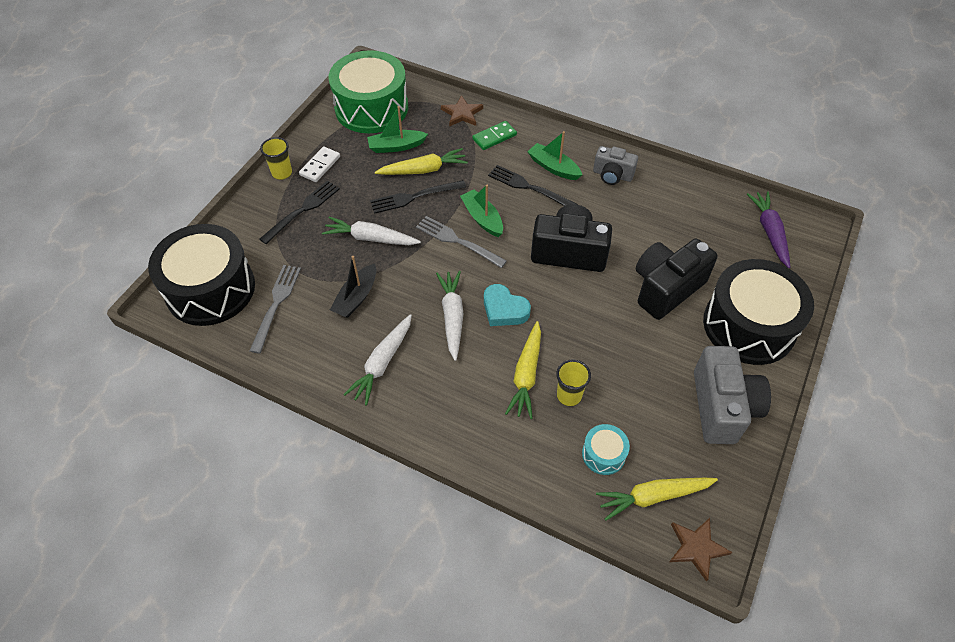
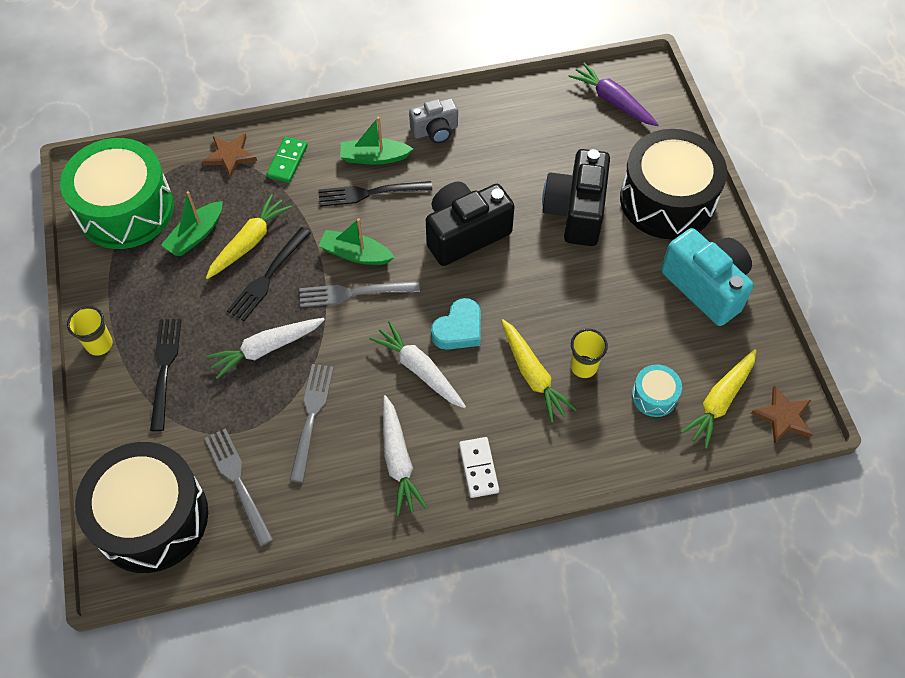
camera: 40 degrees left, 5 degrees up
white domino [299,146,340,182] -> white domino moved to [459,437,499,498]
black boat [330,256,376,318] -> grey fork [290,364,334,482]
turquoise heart [484,284,531,326] -> turquoise heart turned 45 degrees counterclockwise [431,298,481,350]
grey camera [694,346,771,444] -> turquoise camera [661,228,754,326]

